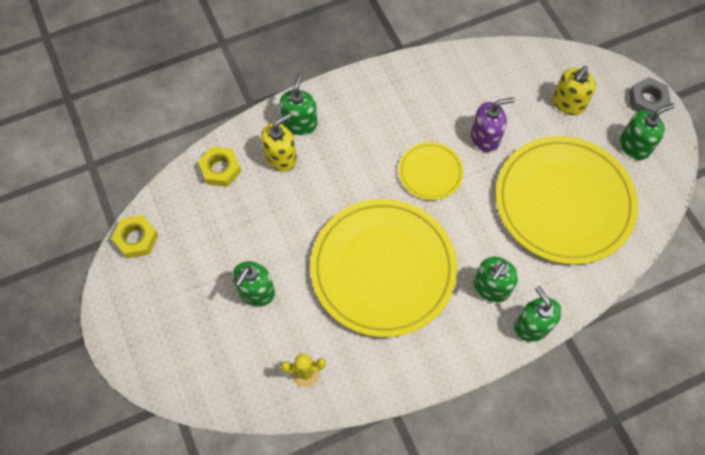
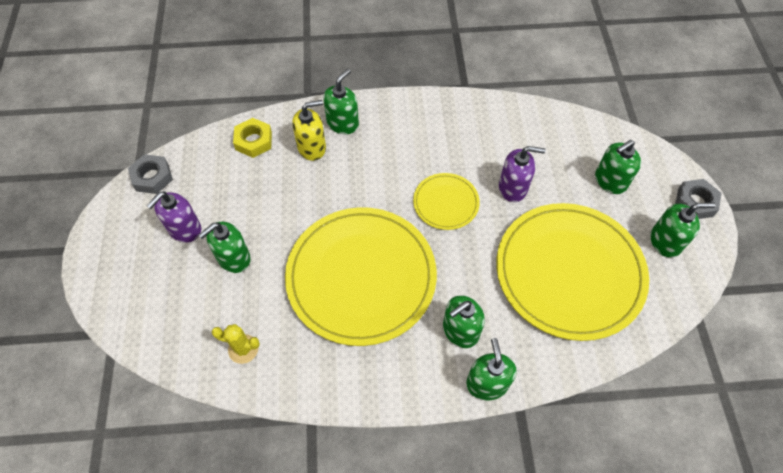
camera: 20 degrees right, 5 degrees down
yellow nut [111,215,158,258] -> grey nut [128,154,173,194]
yellow soap dispenser [553,66,596,115] -> green soap dispenser [595,140,641,194]
none -> purple soap dispenser [146,192,201,243]

